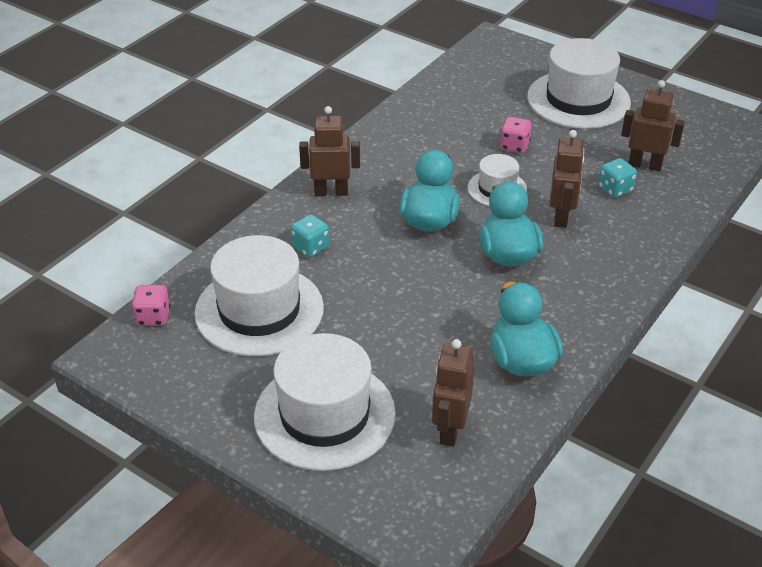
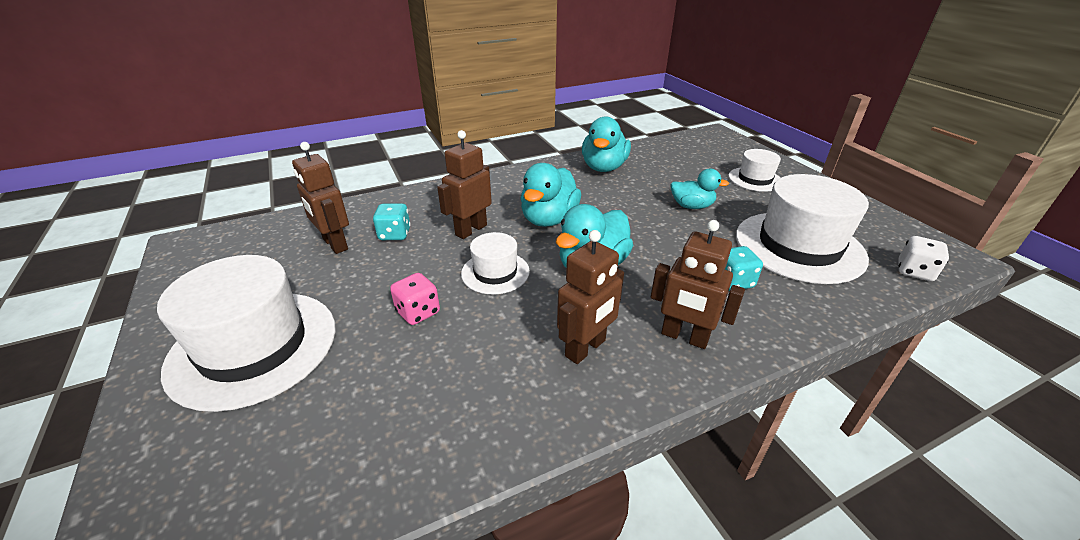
camera: 150 degrees left, 5 degrees down
pink dice [131,285,170,326] -> white dice [898,236,949,281]
white hat [254,333,396,471] -> white hat [728,149,781,192], size x0.52
brown robot [432,339,474,447] -> brown robot moved to [557,230,624,364]
none -> turquoise duck [670,169,729,209]

